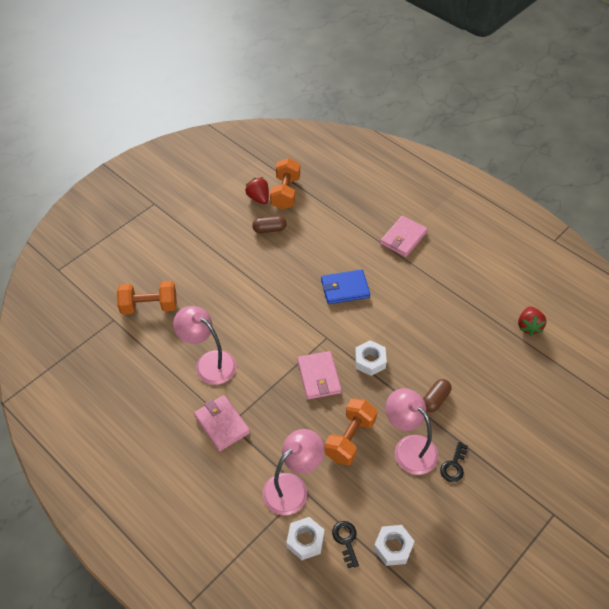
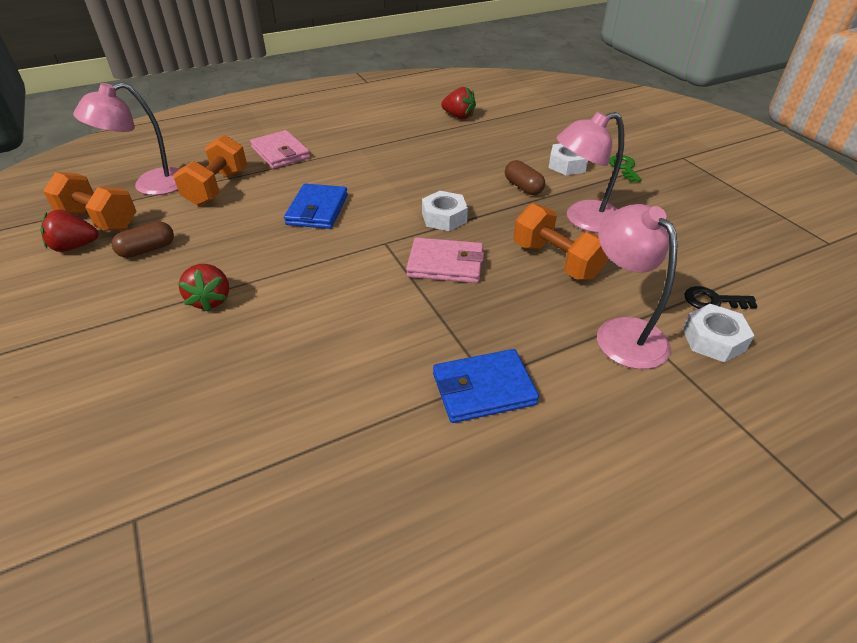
camera: 70 degrees left, 10 degrees down
orange dumbbell [117,281,177,315] -> orange dumbbell moved to [173,135,247,206]
pink lamp [173,306,237,385] -> pink lamp moved to [73,82,179,195]
pink wallet [194,395,250,451] -> blue wallet [433,349,539,423]
brown capsule [252,216,286,233] -> brown capsule turned 45 degrees clockwise [112,221,174,258]
white nut [374,525,414,566] -> white nut moved to [549,143,588,175]
black key [440,442,468,482] -> none
none -> red strawberry [178,264,229,312]
none -> green key [609,155,642,182]

